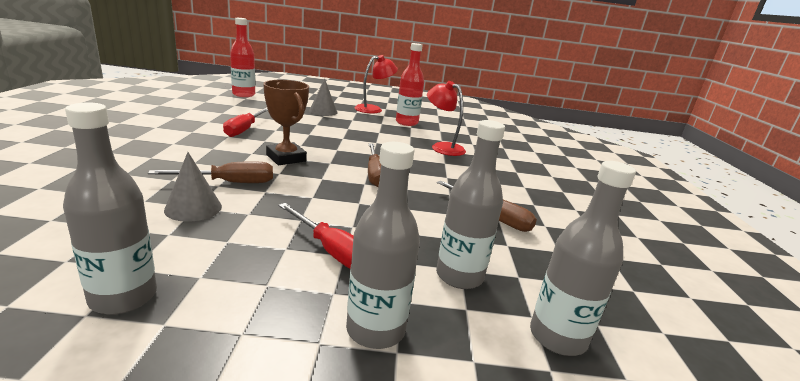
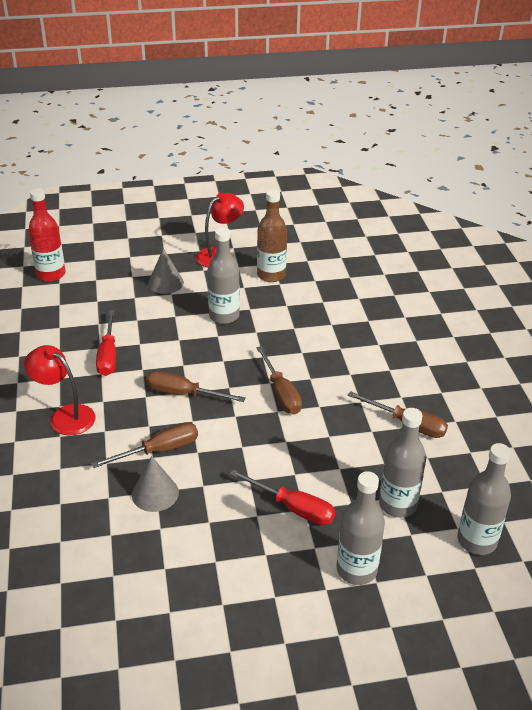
camera: 10 degrees left, 15 degrees up
grey bottle [63,102,157,314] -> grey bottle moved to [207,227,240,324]
brown trophy [263,80,309,165] -> brown screwdriver [146,371,246,402]
red bottle [396,43,424,126] -> brown bottle [257,189,287,282]
red lamp [427,81,466,156] -> red lamp moved to [24,345,95,435]

